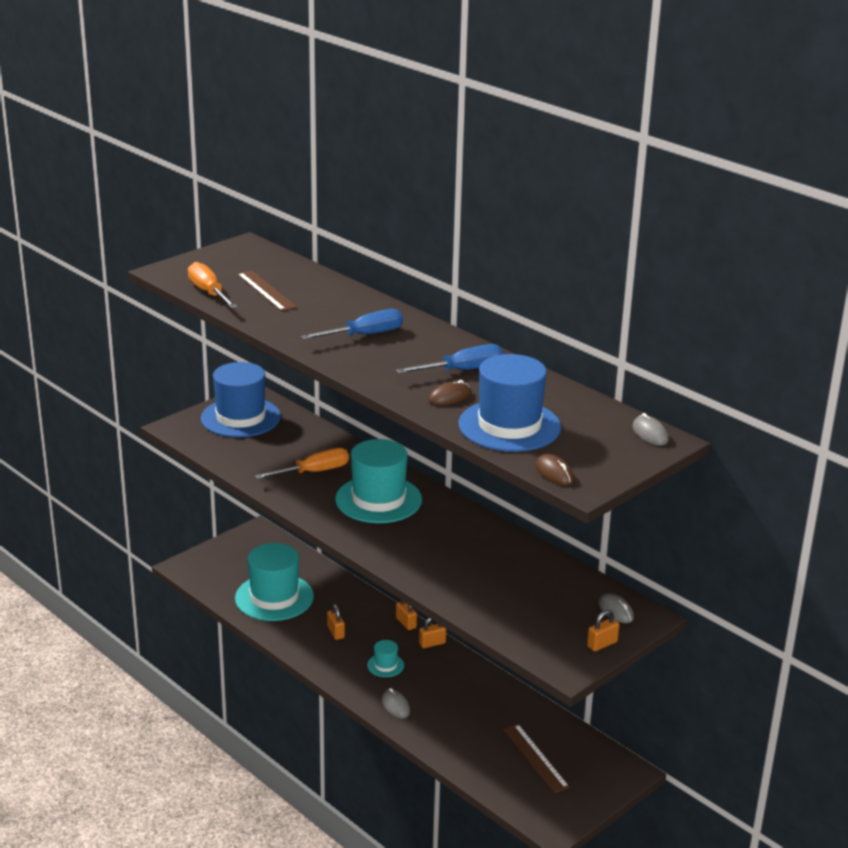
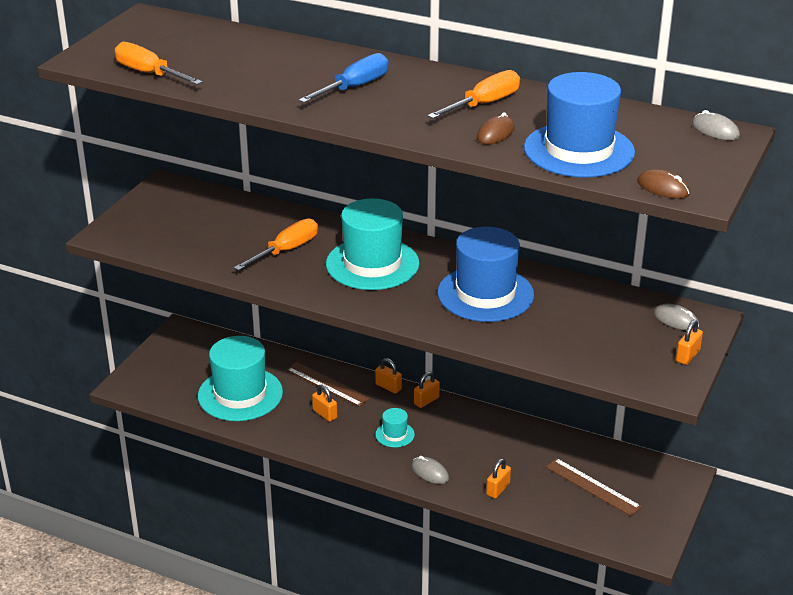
camera: 20 degrees left, 5 degrees up
blue hat [201,362,281,438] -> blue hat moved to [438,227,534,322]
brown ruler [237,271,297,311] -> brown ruler moved to [286,362,370,407]
blue screwdriver [396,344,503,373] -> orange screwdriver [427,70,520,119]
none -> orange padlock [486,458,511,498]

